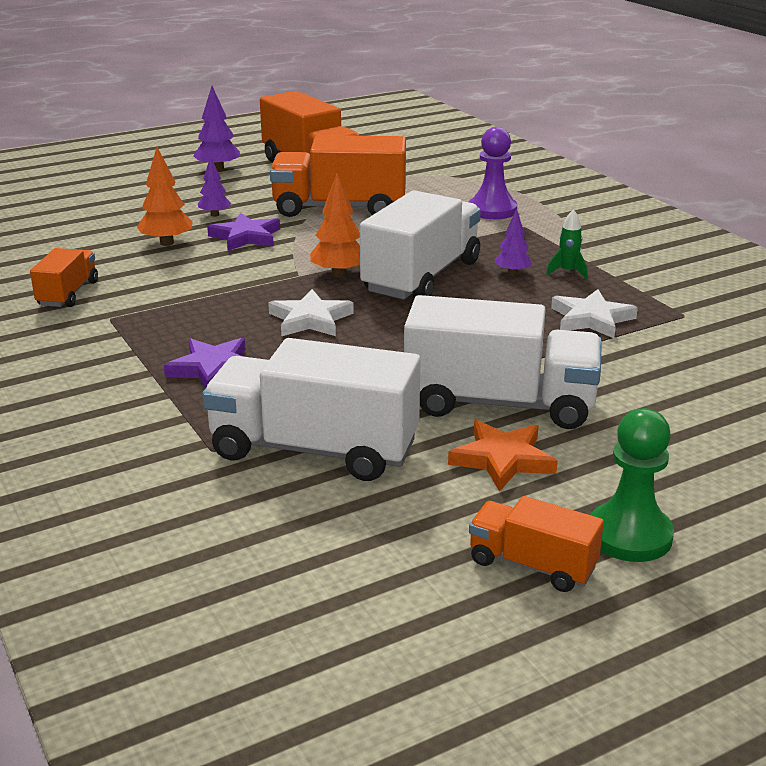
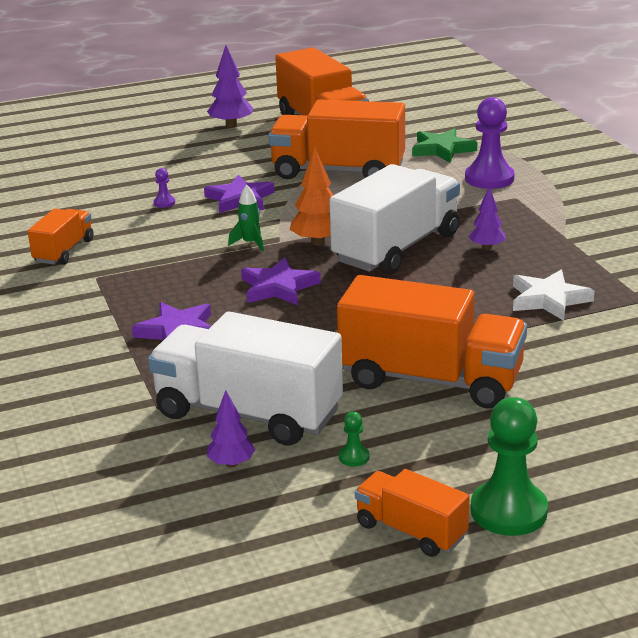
camera: 10 degrees right, 0 degrees up
orange tree [137,147,193,246] -> purple pawn [154,168,175,208]
purple tree [198,156,231,217] -> purple tree moved to [207,390,255,467]
white star [268,289,354,336] -> purple star [241,258,321,305]
white truck [404,295,602,429] -> orange truck [337,275,527,408]
orange star [448,420,558,492] -> none
green rocket [546,209,588,279] -> green rocket moved to [228,185,264,252]
none -> green pawn [339,412,369,467]
none -> green star [412,128,477,163]

